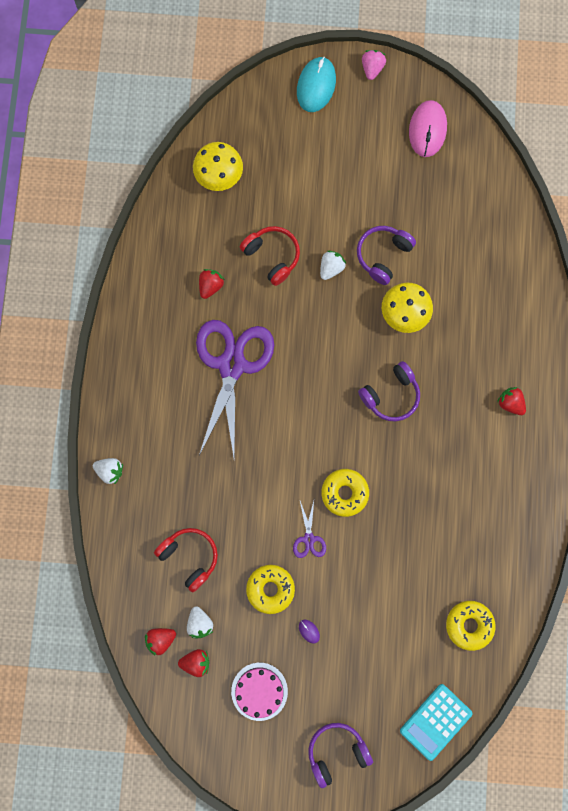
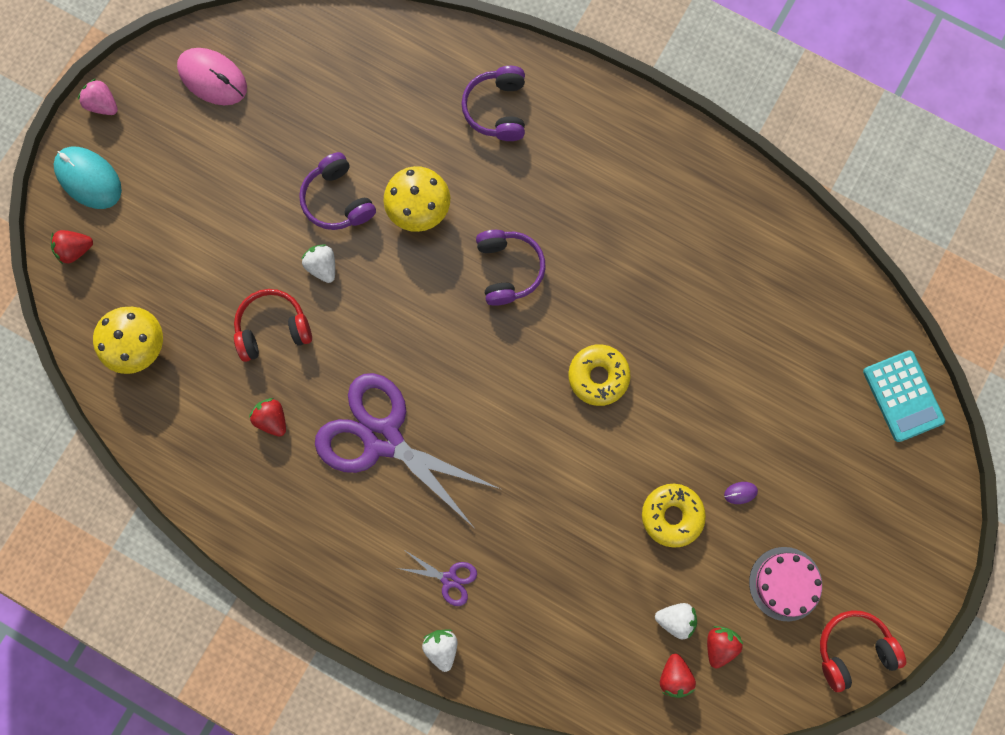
camera: 65 degrees left, 0 degrees up
white strawberry [93,458,123,485] -> white strawberry turned 60 degrees counterclockwise [422,629,457,672]
red headphones [154,528,218,592] -> red headphones moved to [820,610,906,692]
purple scissors [293,501,326,558] -> purple scissors moved to [397,551,477,606]
purple headphones [308,723,373,788] -> purple headphones moved to [461,66,525,141]
yellow donut [446,601,495,651] -> none
red strawberry [497,387,526,415] -> red strawberry moved to [51,230,93,264]

